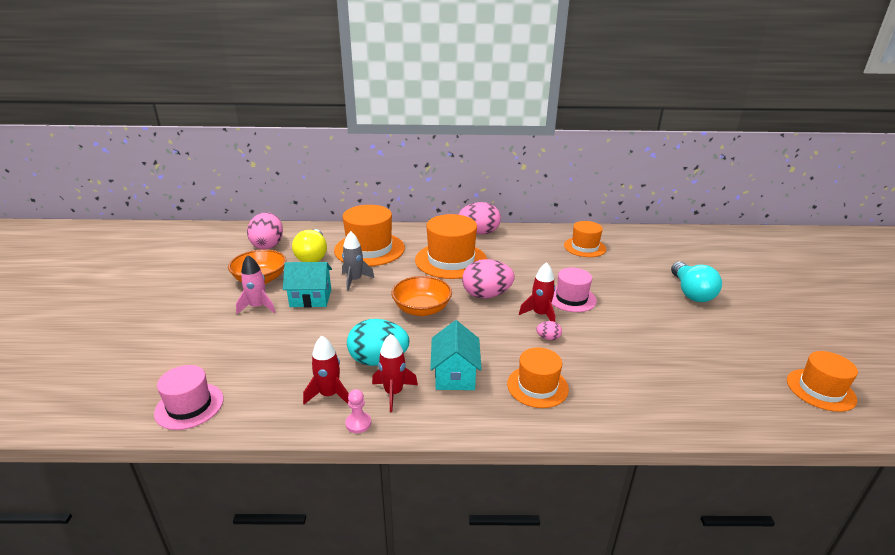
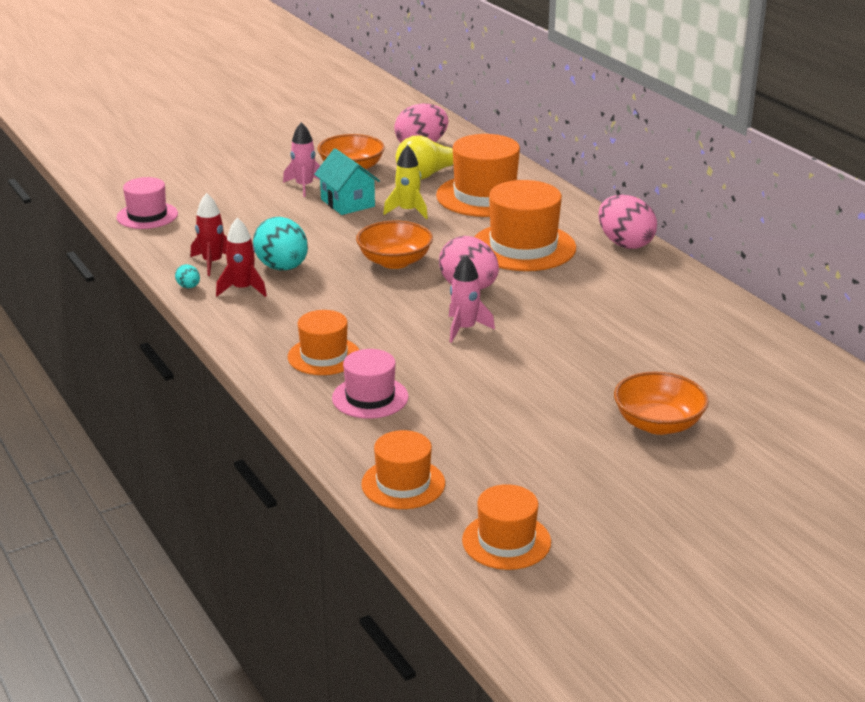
camera: 60 degrees right, 0 degrees up
grey rocket [342,231,375,291] -> yellow rocket [383,145,428,219]
pink pawn [345,389,371,433] -> turquoise egg [175,264,200,288]
turquoise house [430,320,482,390] -> none
red rocket [519,262,555,322] -> pink rocket [449,255,495,343]
pink egg [536,321,562,340] -> none
pink hat [551,268,597,312] -> pink hat moved to [332,349,409,419]
orange hat [564,221,606,257] -> orange hat moved to [361,430,445,509]
turquoise light bulb [671,261,722,302] -> orange bowl [614,371,709,435]

